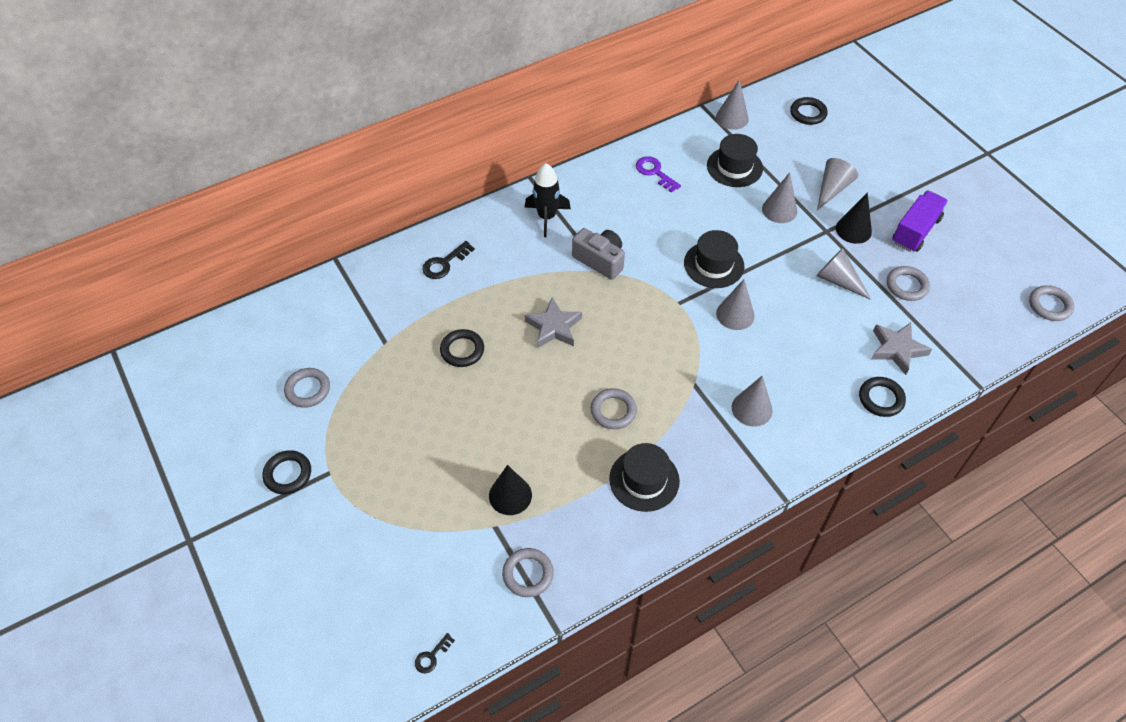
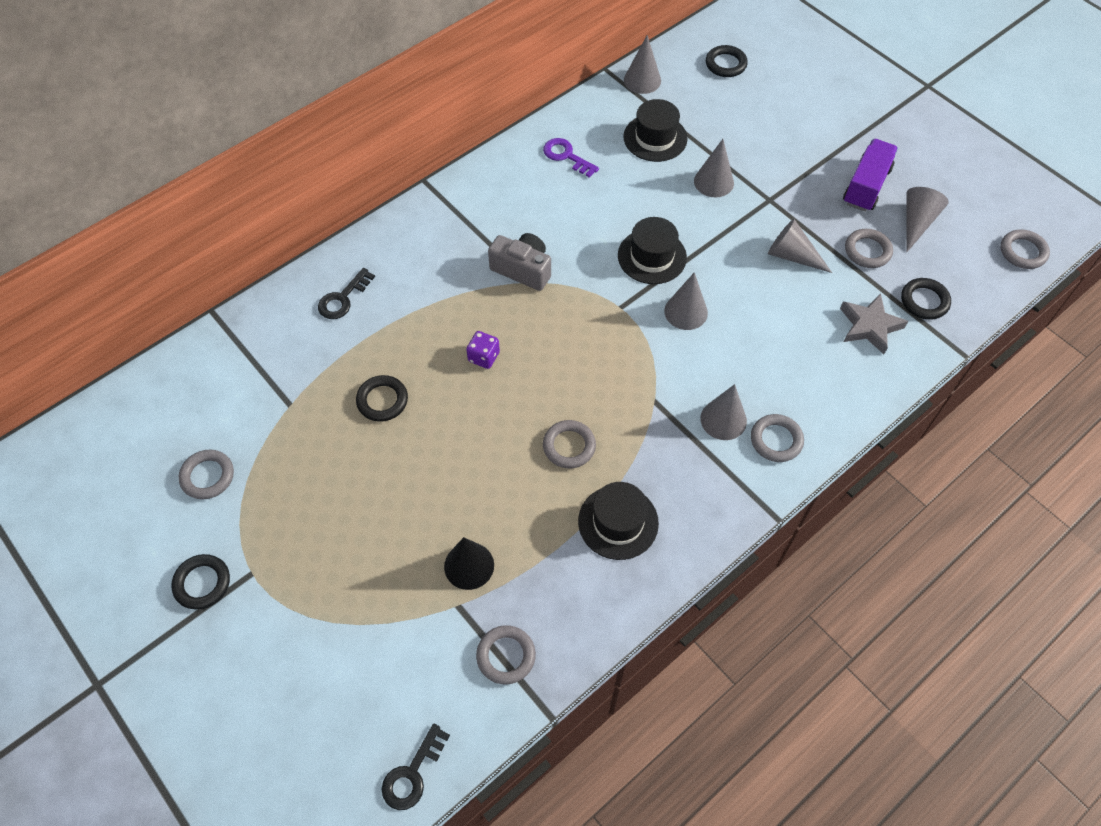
camera: 10 degrees left, 5 degrees up
black key [415,633,455,673] -> black key [382,724,450,810], size x1.63
black rocket [525,163,571,237] -> none
grey star [525,298,582,348] -> purple dice [466,331,500,369]
grey cone [817,158,858,210] -> grey cone moved to [906,187,949,252]
black cone [836,192,872,244] -> none
black ring [859,377,906,417] -> black ring moved to [901,278,951,320]
none -> grey ring [751,414,804,462]

